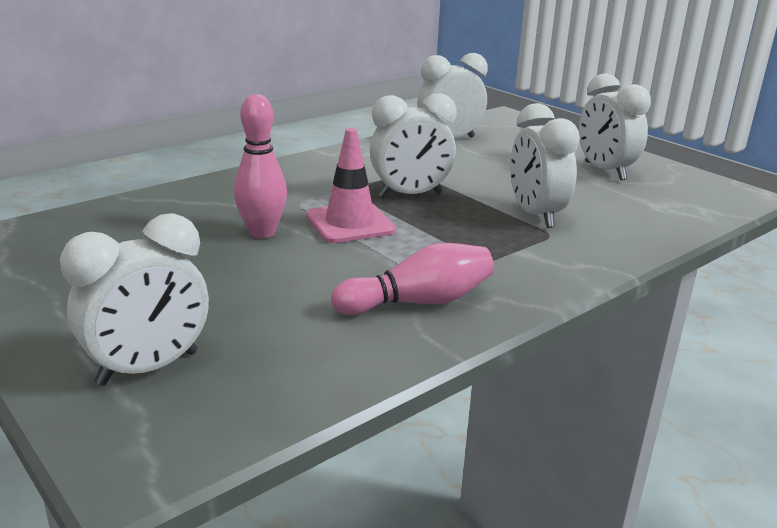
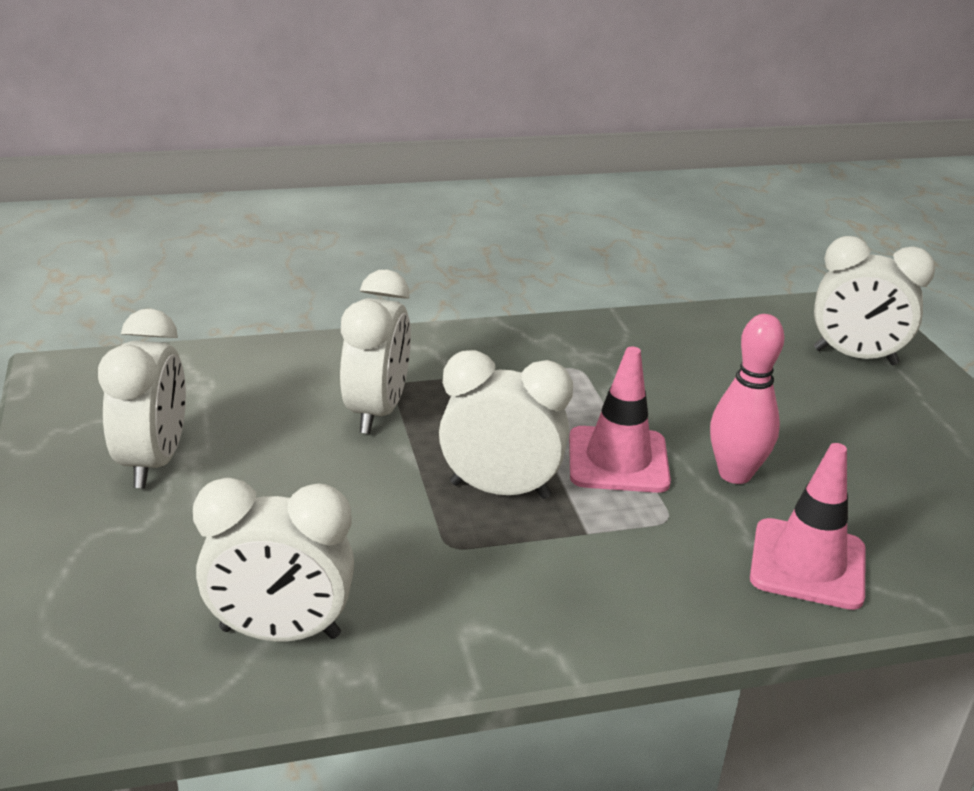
camera: 155 degrees left, 5 degrees up
white clock [60,213,209,386] -> white clock turned 150 degrees counterclockwise [814,236,935,365]
pink bowling pin [331,243,494,315] -> none
none -> pink traffic cone [750,443,865,610]

